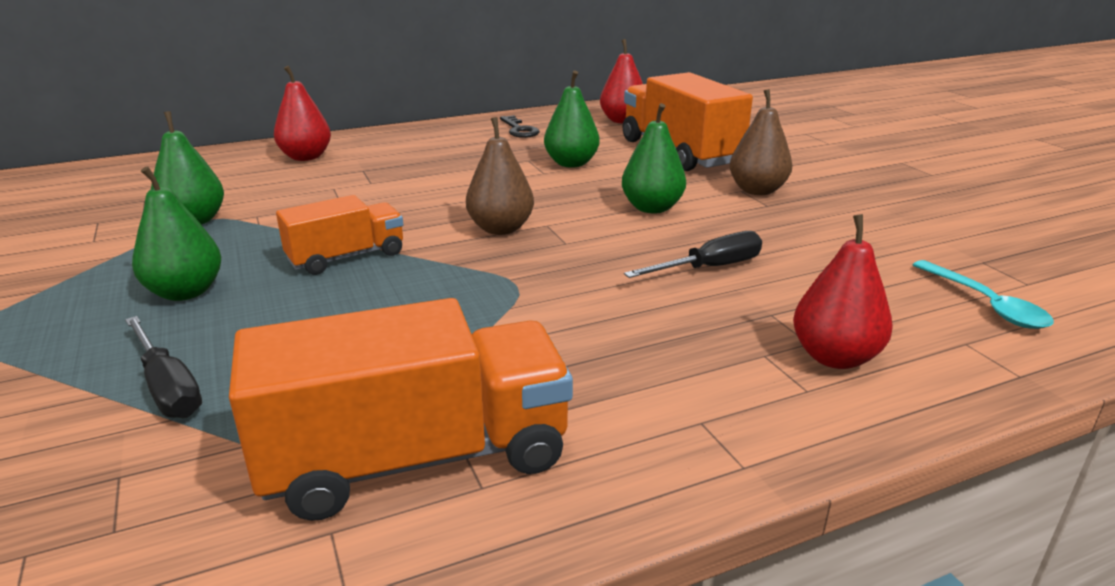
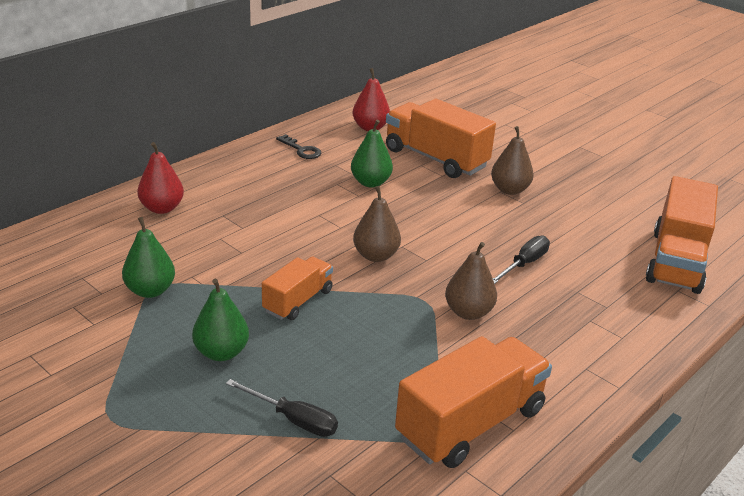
camera: 25 degrees left, 5 degrees up
green pear [622,103,686,213] -> none
red pear [793,214,893,369] -> none
turquoise spoon [913,260,1054,329] -> orange truck [646,176,718,294]
none -> brown pear [445,242,497,320]

